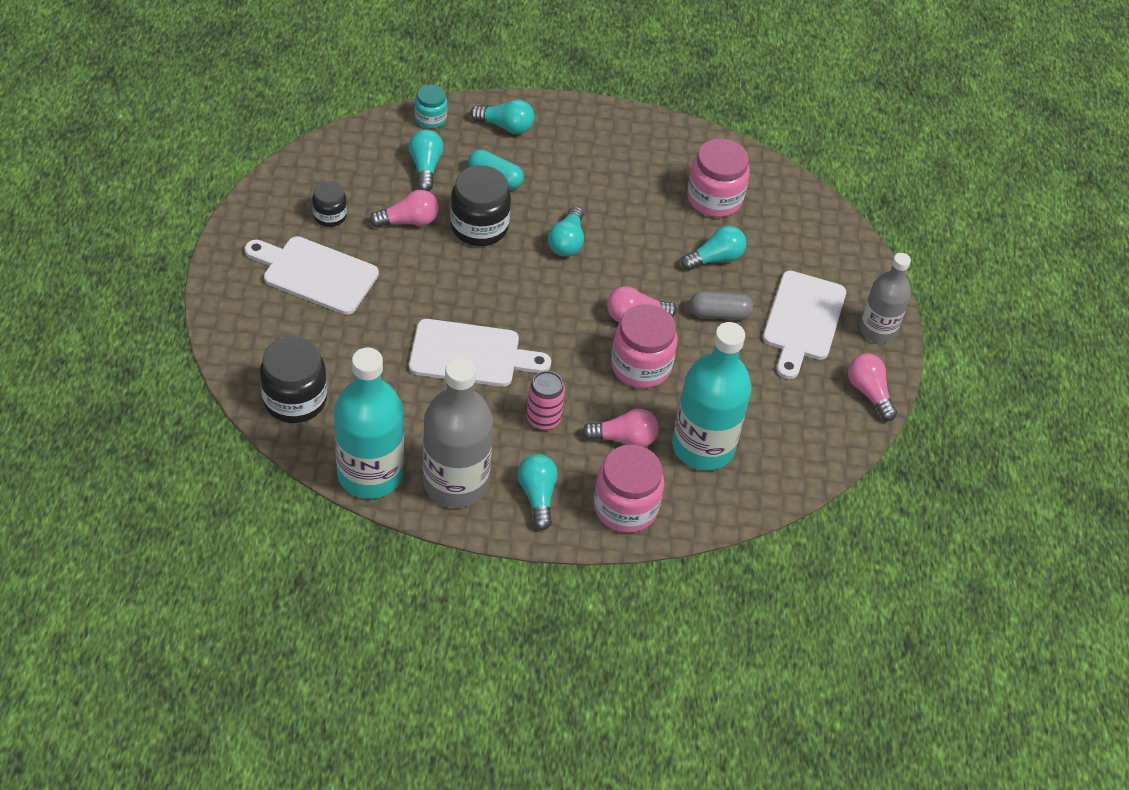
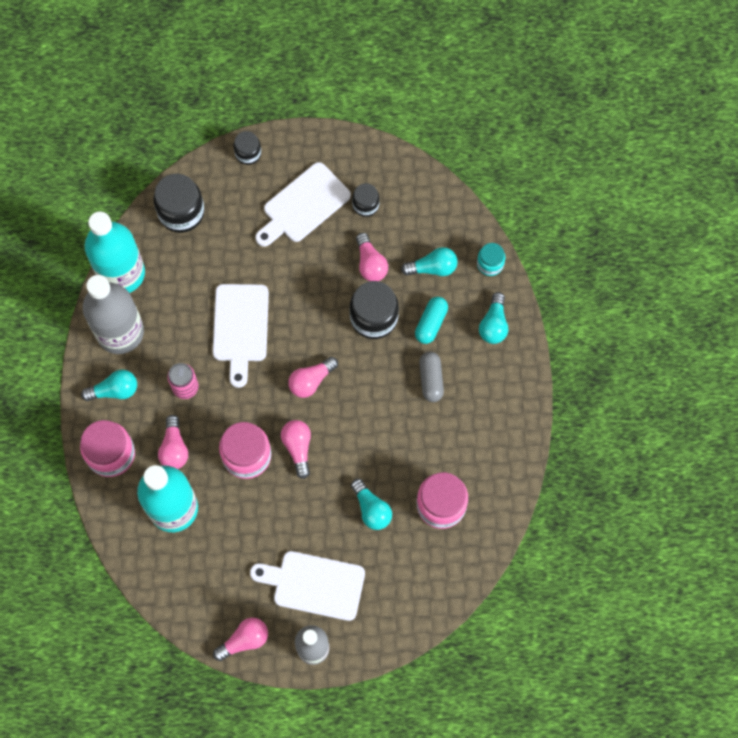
camera: 90 degrees right, 20 degrees up
white cutting board [245,236,379,315] -> white cutting board turned 150 degrees counterclockwise [255,162,351,247]
turquoise light bulb [548,206,584,257] -> none
grey capsule [689,291,754,320] -> grey capsule moved to [419,352,444,402]
none -> black jar [234,131,261,165]
none -> pink light bulb [288,357,338,398]

